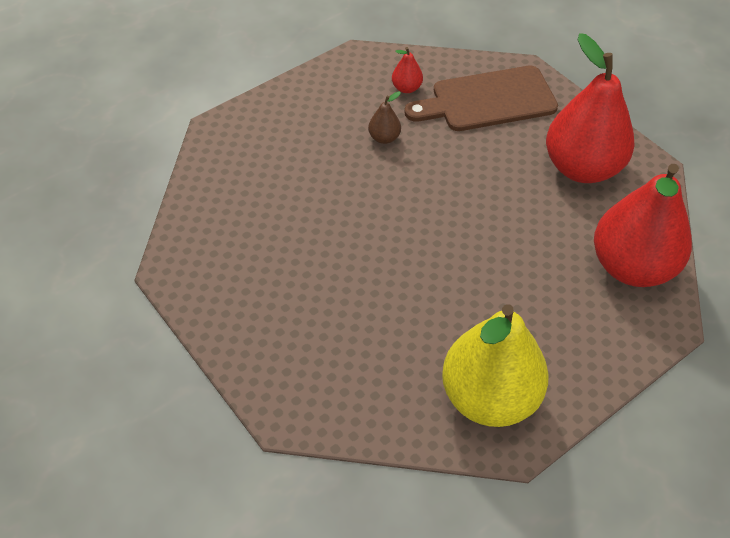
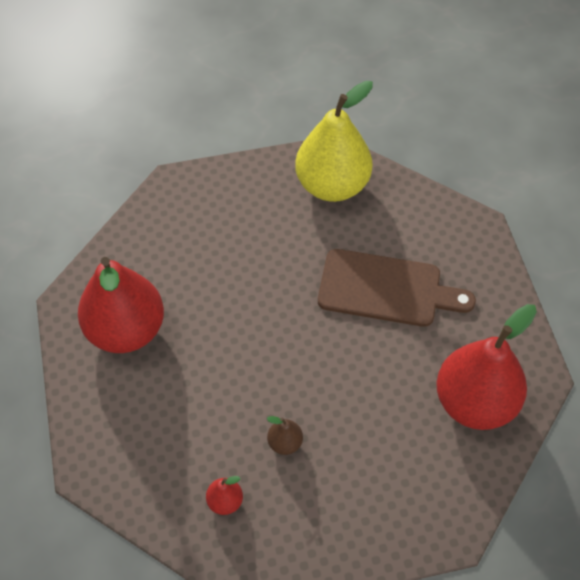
camera: 155 degrees left, 5 degrees up
brown cutting board [404,66,558,131] -> brown cutting board moved to [318,249,476,327]
red pear [594,164,692,287] -> red pear moved to [436,304,537,430]

